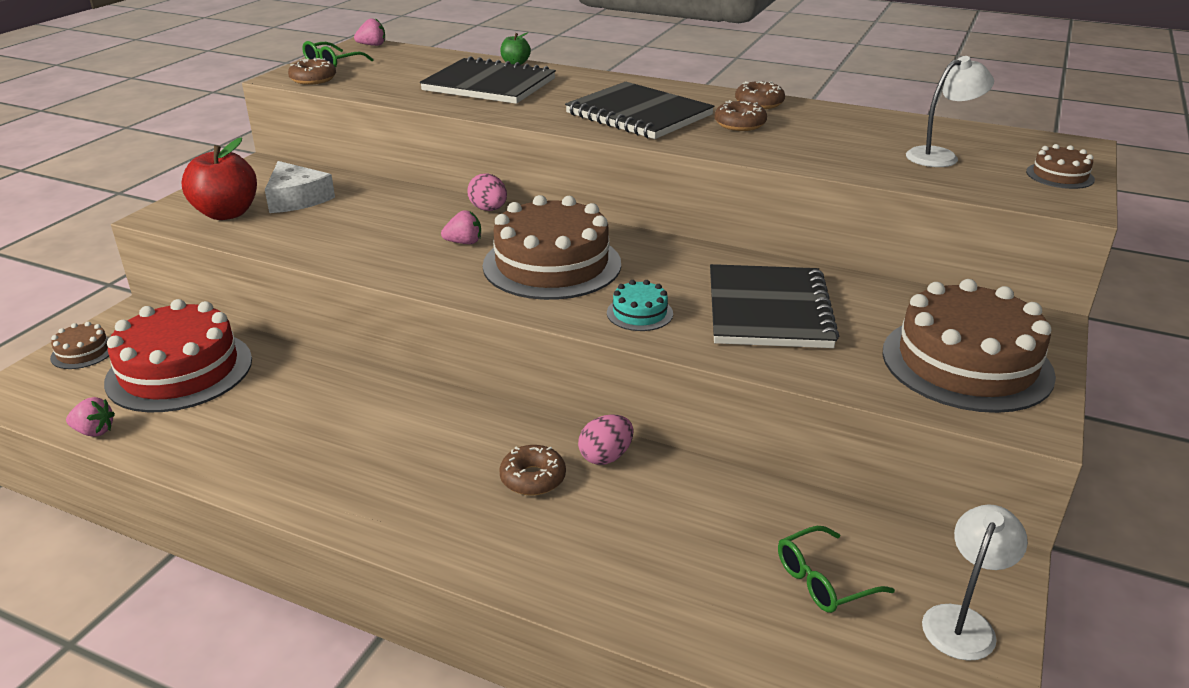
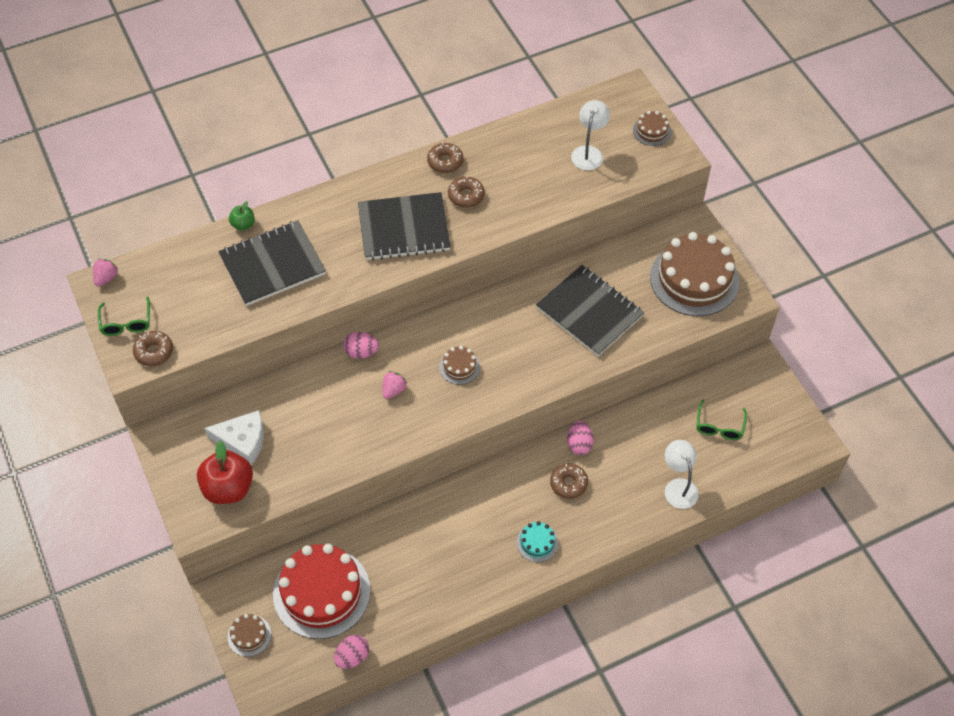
camera: 50 degrees left, 25 degrees up
pink strawberry [66,397,115,437] -> pink egg [334,635,369,669]
brown cake [483,195,621,300] -> brown cake [439,346,480,385], size x0.44
turquoise cake [607,280,673,331] -> turquoise cake moved to [516,521,558,562]
white lamp [922,504,1028,661] -> white lamp moved to [665,440,699,509]

